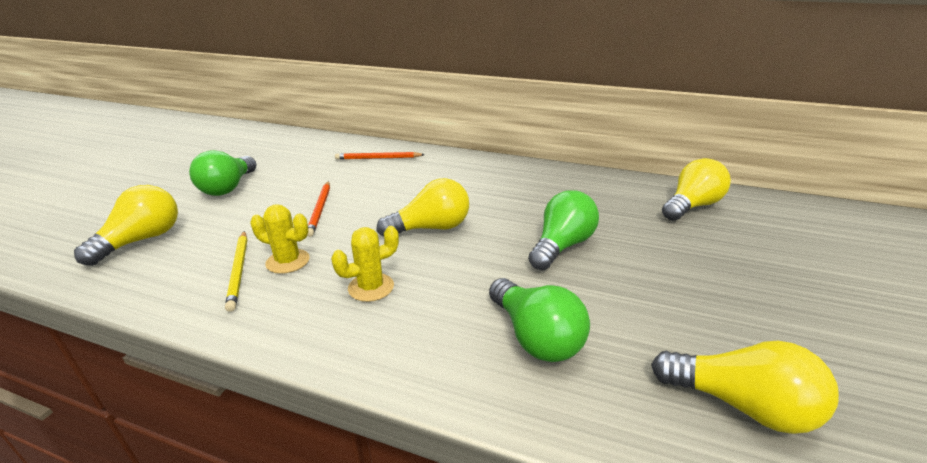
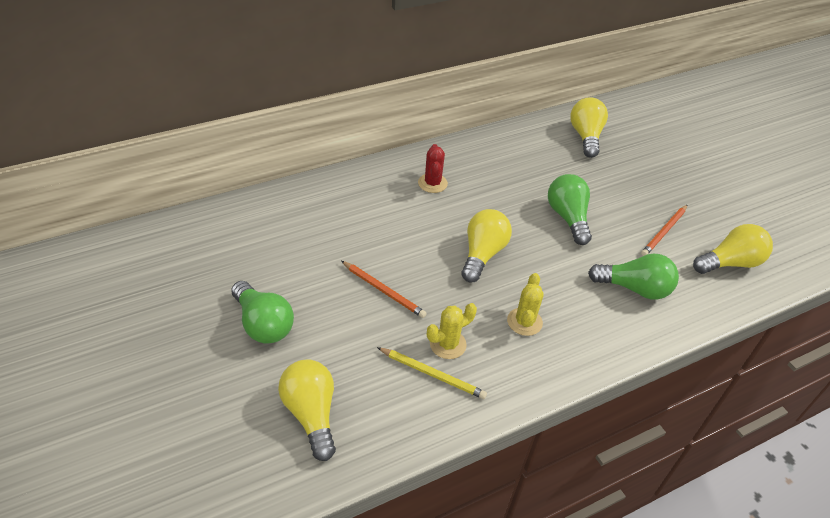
camera: 50 degrees left, 15 degrees up
orange pencil [335,152,425,160] -> orange pencil moved to [641,205,687,256]
none -> red cactus [418,144,448,193]

